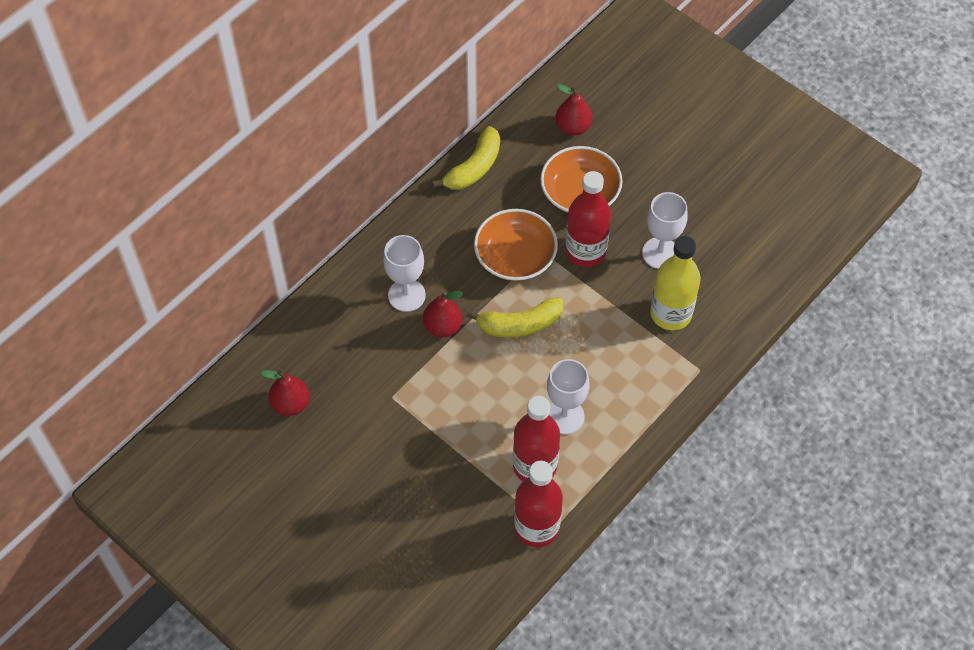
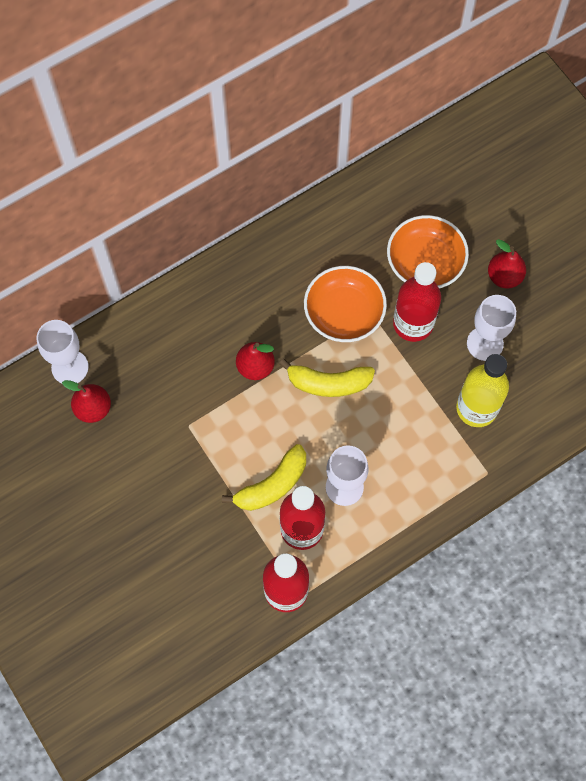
camera: 15 degrees right, 10 degrees up
white goblet [383,235,426,312] -> white goblet moved to [37,320,89,383]
yellow banana [432,126,500,190] -> yellow banana moved to [222,444,306,511]
red pear [555,84,592,136] -> red pear moved to [488,239,526,288]

